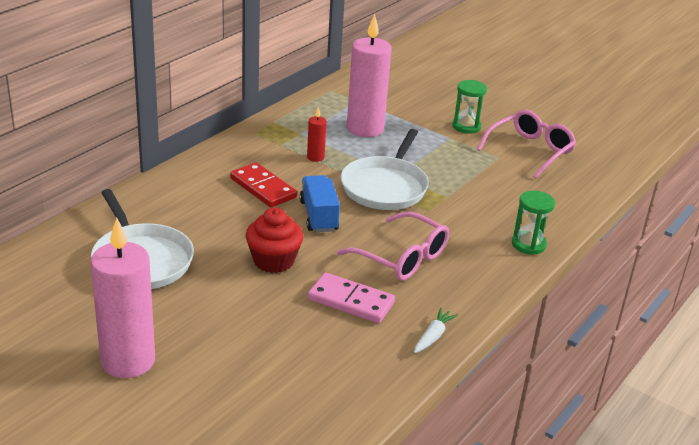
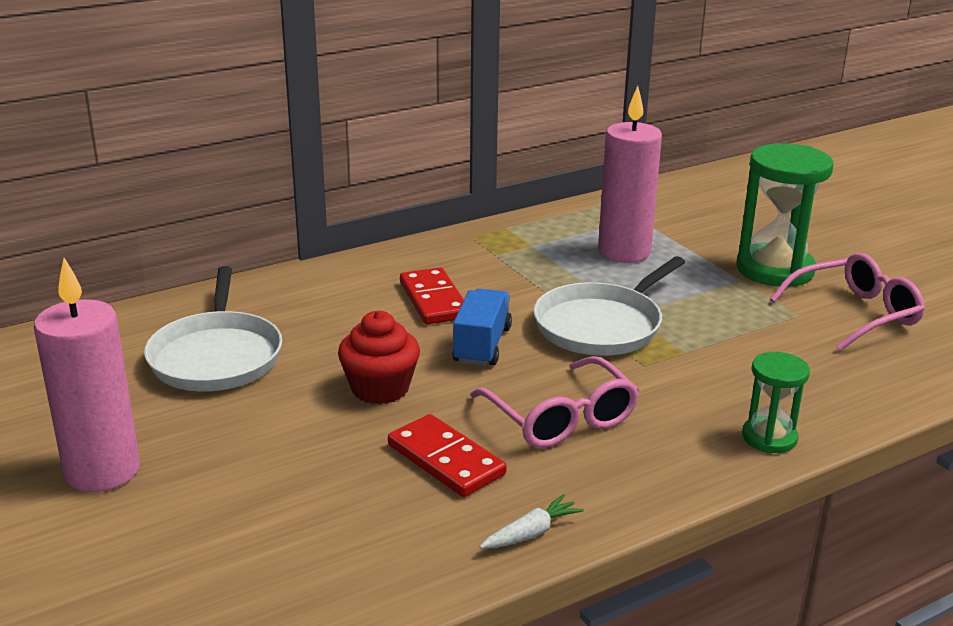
camera: 25 degrees right, 5 degrees down
red candle [307,107,327,162] -> none
pink domino [308,273,395,323] -> red domino [388,414,507,497]
green hourglass [452,80,487,134] -> green hourglass [736,143,834,287], size x1.81

